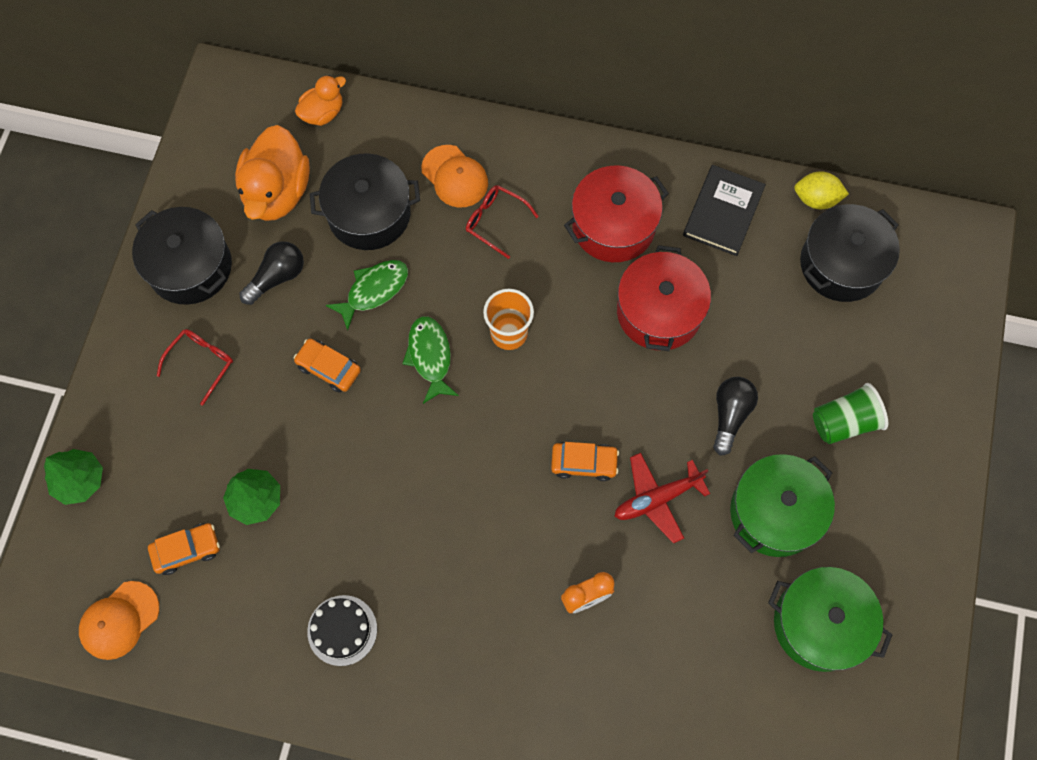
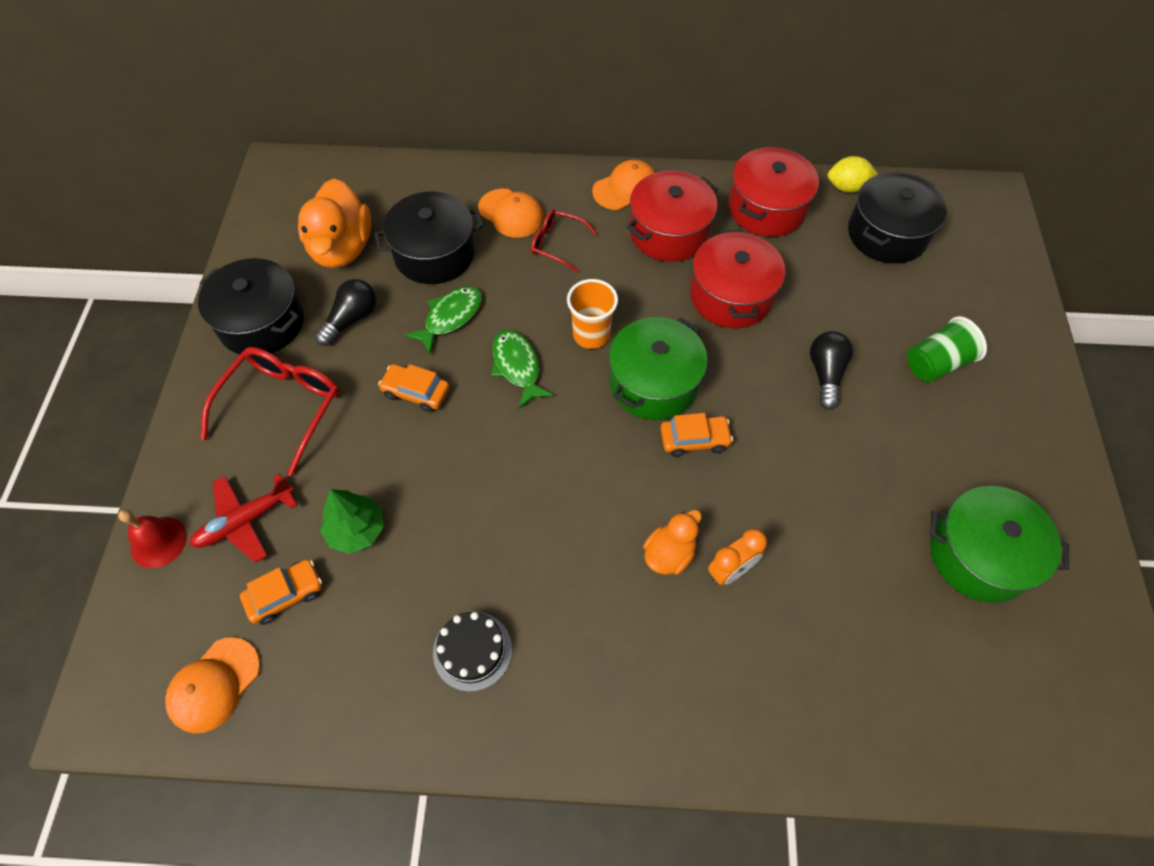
camera: 10 degrees left, 10 degrees down
green tree [44,449,103,505] -> red bell [118,509,187,568]
red glasses [157,329,233,406] -> red glasses [200,347,340,476], size x1.73
orange duck [295,75,346,126] -> orange duck moved to [643,510,702,575]
red plane [614,453,710,544] -> red plane moved to [190,474,297,563]
black book [683,165,766,256] -> red pot [729,147,819,237]
green pot [730,454,835,557] -> green pot moved to [609,317,708,420]
none -> orange cap [592,159,656,210]

